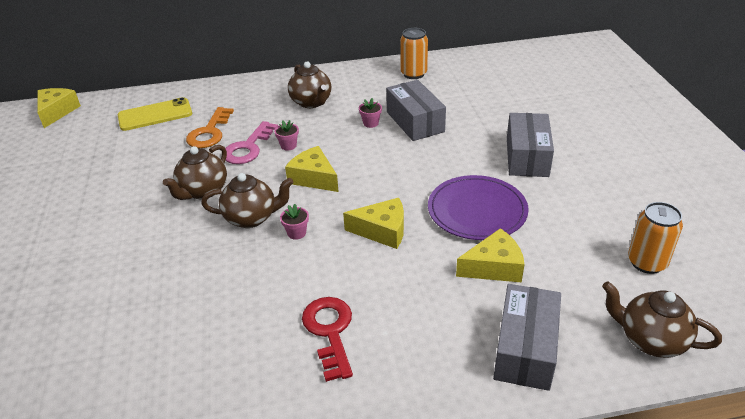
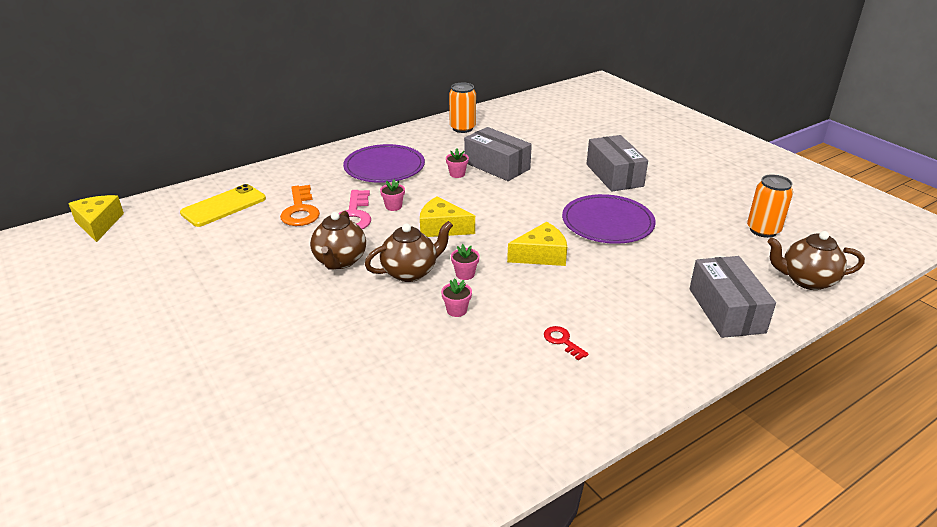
camera: 25 degrees left, 5 degrees down
brown teapot [288,62,332,108] -> purple plate [343,144,425,183]
red key [302,297,353,382] -> red key [544,326,589,360], size x0.54
yellow cheese [456,228,525,283] -> none
none -> pink flower pot [441,278,472,317]

